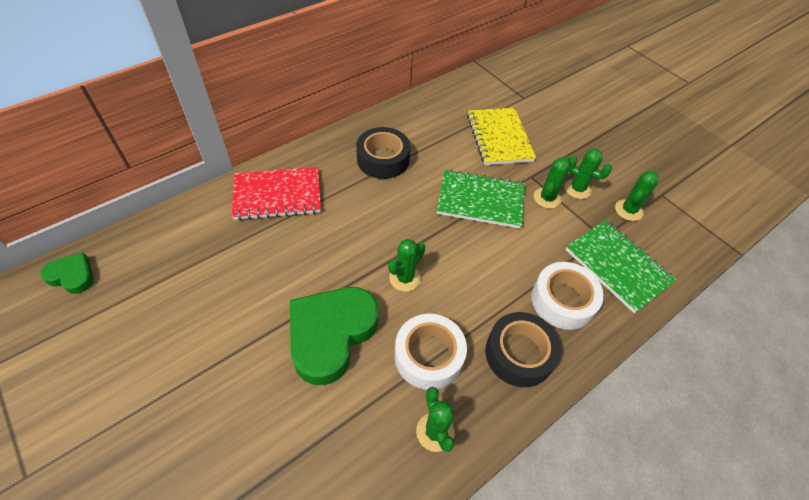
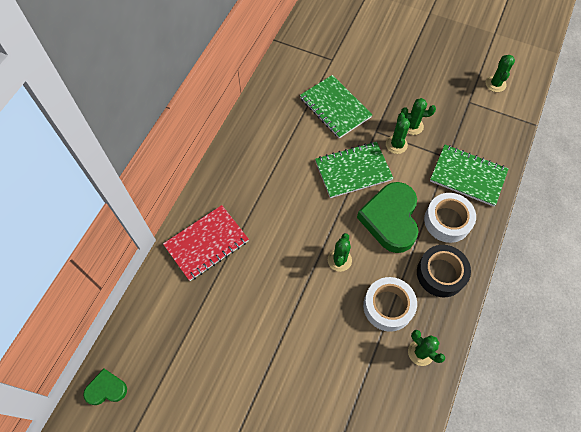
camera: 25 degrees left, 10 degrees up
green heart [290,287,379,385] -> green heart moved to [357,182,419,253]
black tape [356,127,410,179] -> none
yellow notebook [467,108,536,165] -> green notebook [300,75,372,139]
green cactus [615,170,659,221] -> green cactus moved to [486,55,515,92]

